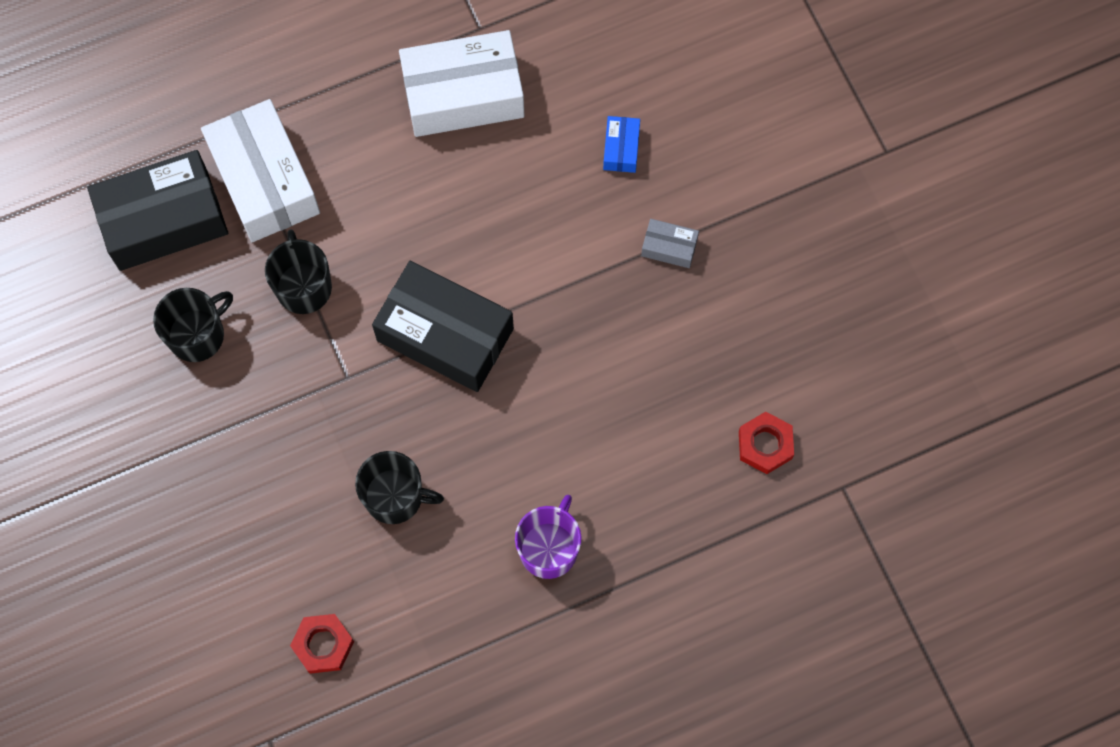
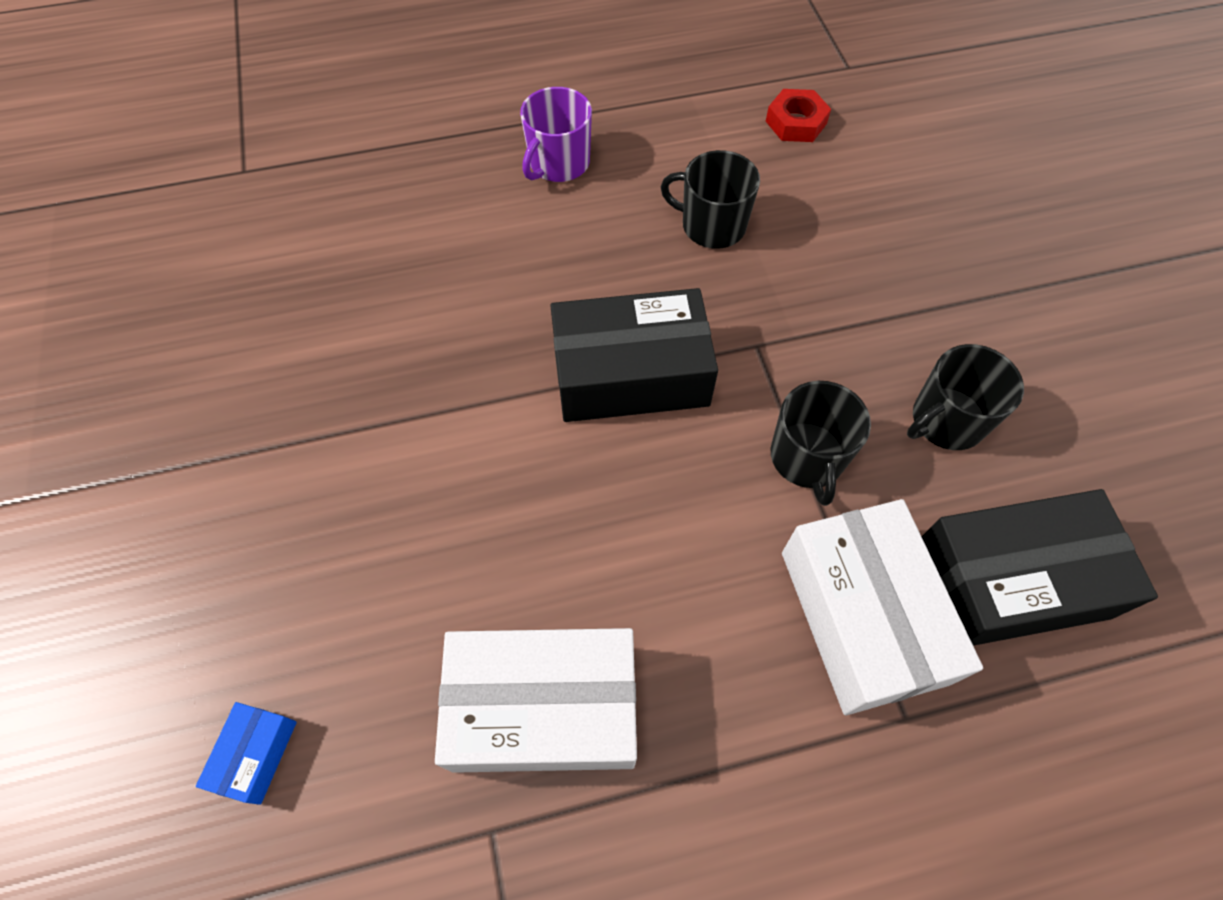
camera: 170 degrees left, 10 degrees down
black box [372,261,514,392] -> black box turned 45 degrees counterclockwise [550,288,718,422]
blue box [603,116,640,173] -> blue box moved to [196,702,297,805]
grey box [641,219,699,268] -> none
red nut [739,412,794,474] -> none

